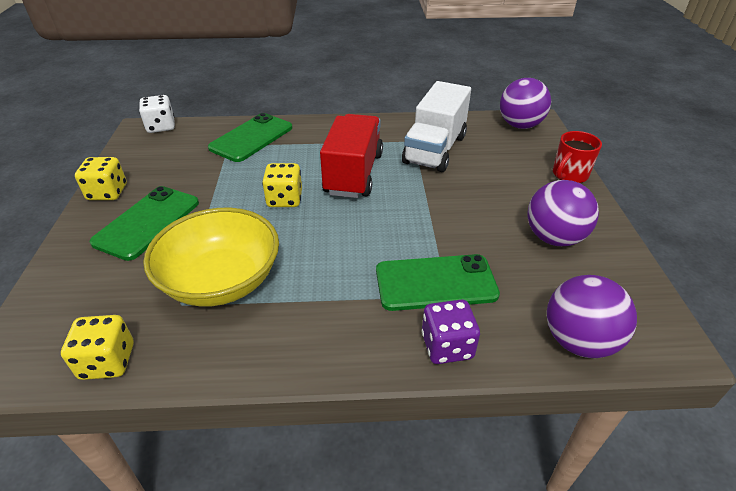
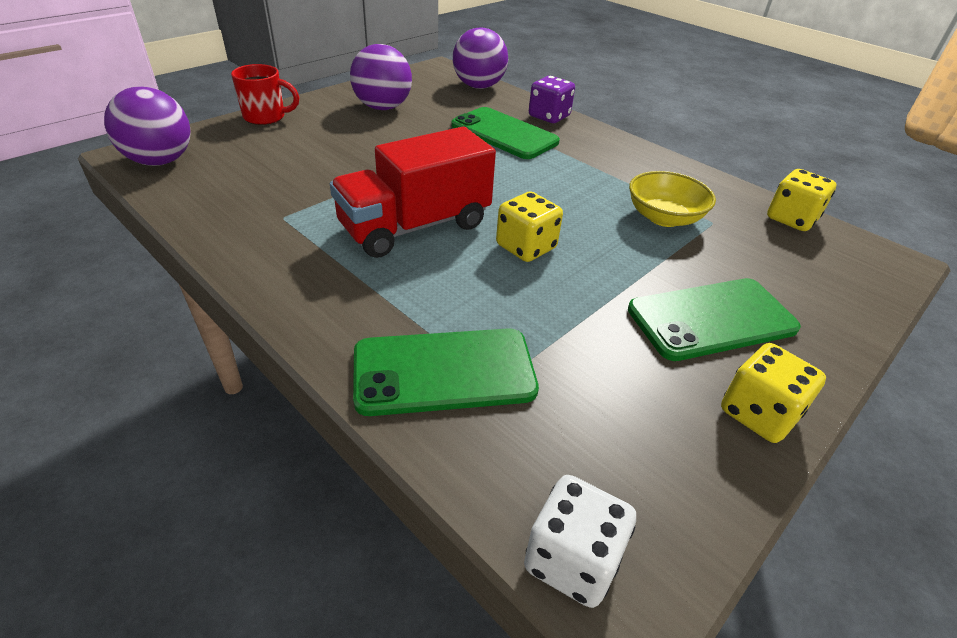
camera: 135 degrees left, 0 degrees up
yellow bowl [143,208,279,307] -> yellow bowl [629,171,716,227], size x0.61
white truck [402,81,471,172] -> none

